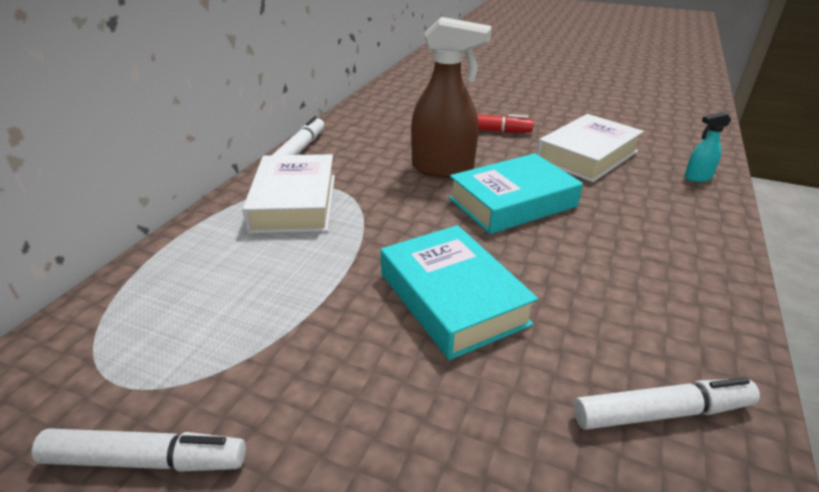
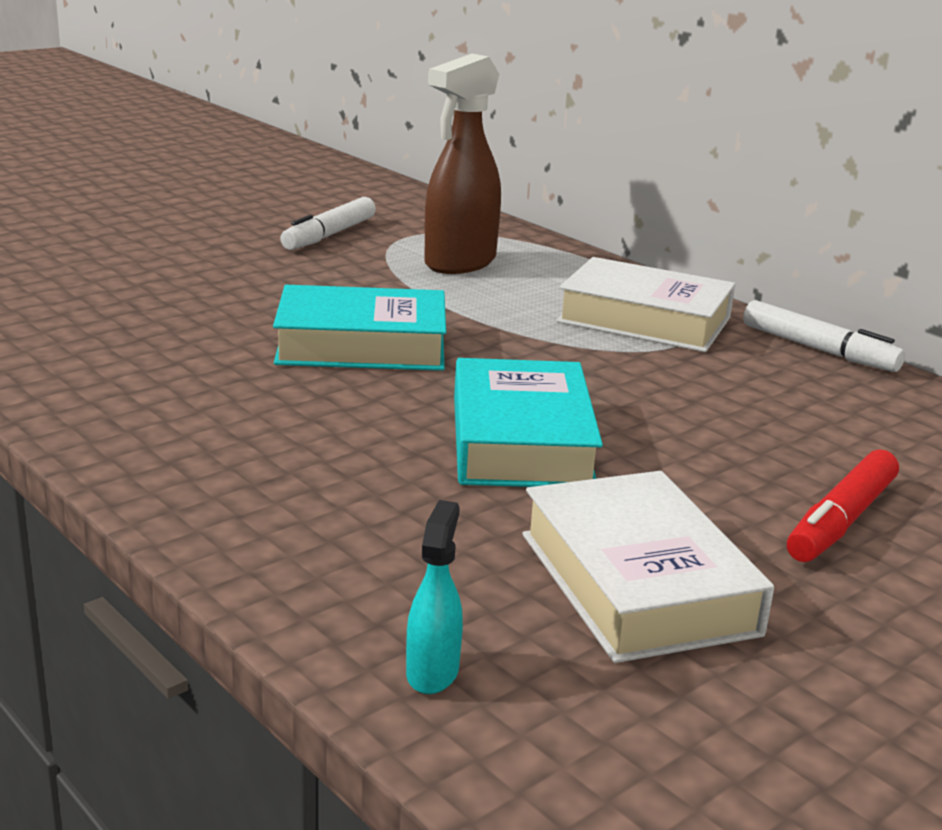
camera: 115 degrees right, 10 degrees down
brown spray bottle [411,17,492,178] -> brown spray bottle moved to [424,54,501,274]
white marker [574,377,760,430] -> none

